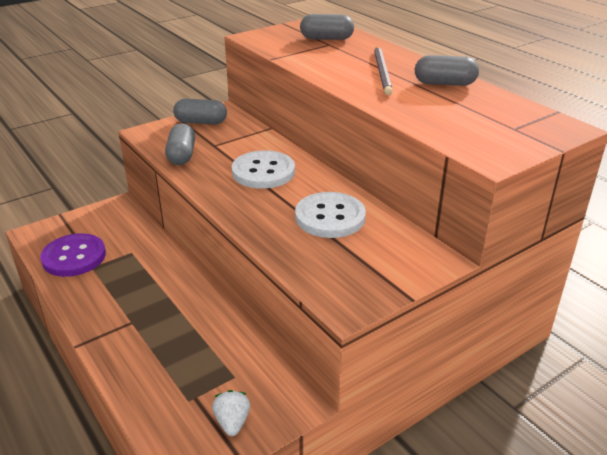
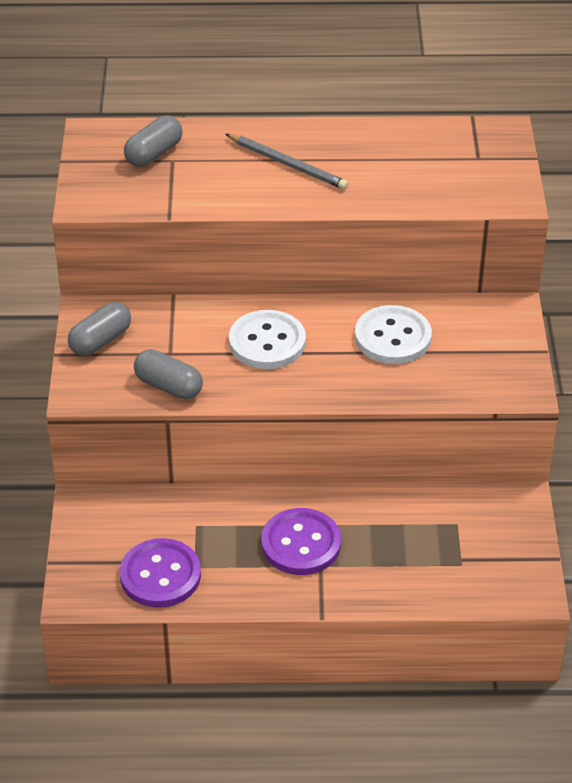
camera: 55 degrees left, 10 degrees up
white strawberry [212,390,250,436] -> none
grey capsule [415,55,479,86] -> none
none -> purple button [261,508,341,575]

